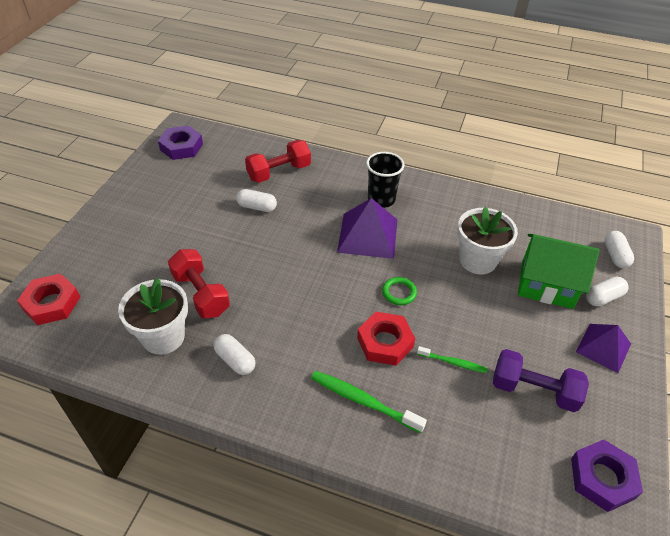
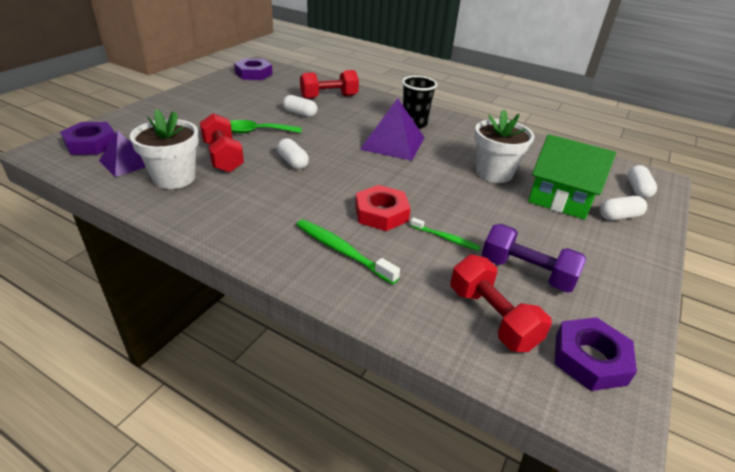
camera: 10 degrees right, 10 degrees down
red nut [17,274,80,325] -> purple nut [60,122,115,155]
white capsule [214,334,255,375] -> white capsule moved to [277,138,309,169]
green ring [382,277,417,305] -> none
purple pyramid [576,324,631,373] -> purple pyramid moved to [99,130,146,177]
none -> green spoon [230,120,301,133]
none -> red dumbbell [451,255,552,352]

